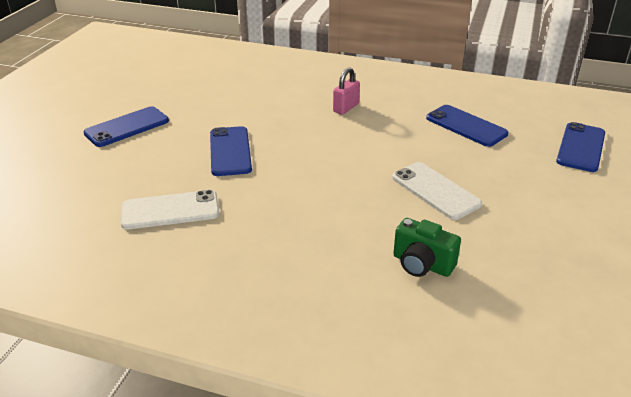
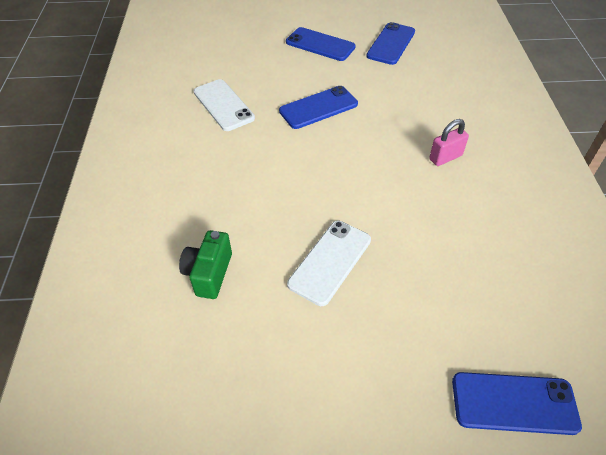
camera: 70 degrees right, 15 degrees up
pink padlock [333,67,360,115] -> pink padlock turned 45 degrees counterclockwise [429,119,469,166]
blue phone [426,105,509,147] -> blue phone moved to [366,22,415,65]

